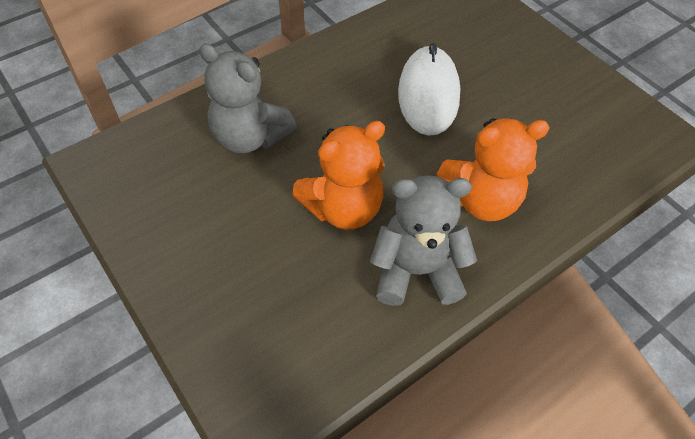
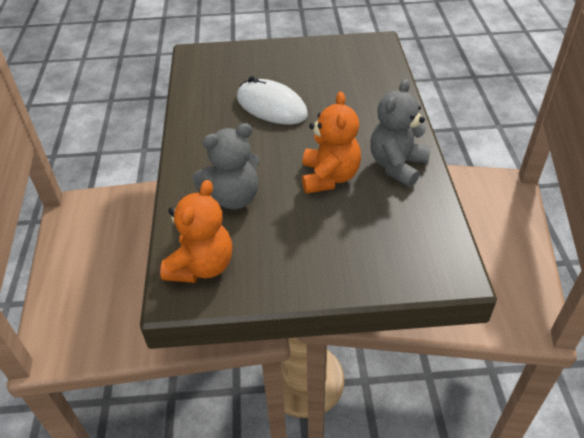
camera: 55 degrees left, 10 degrees down
orange teddy bear [437,118,550,221] -> orange teddy bear moved to [160,180,232,283]

